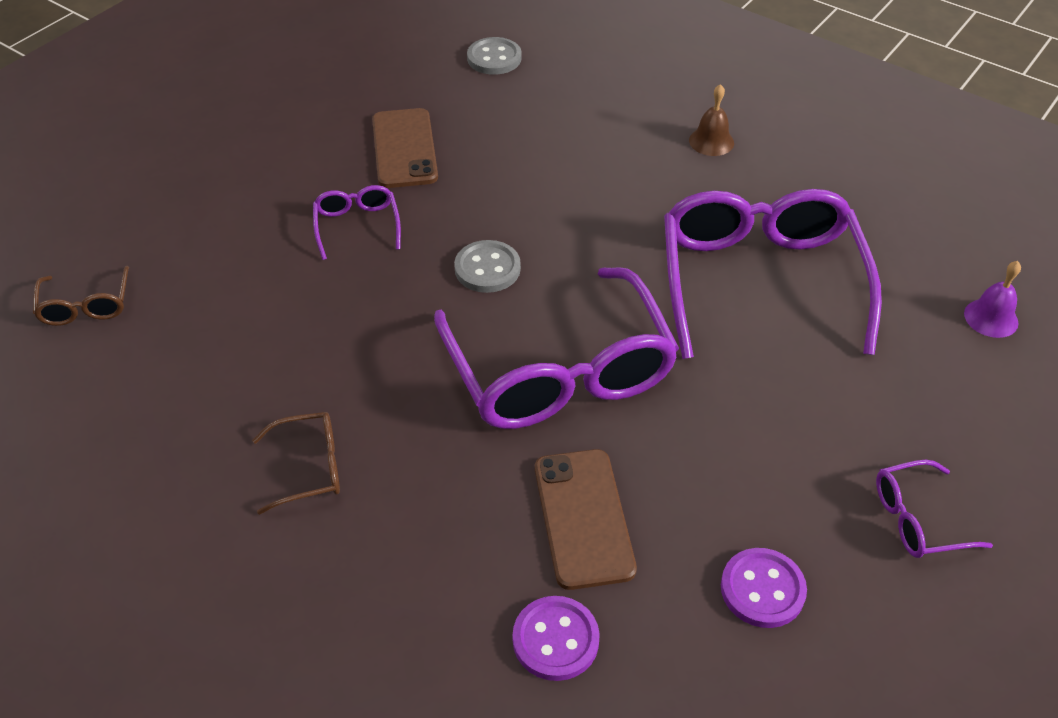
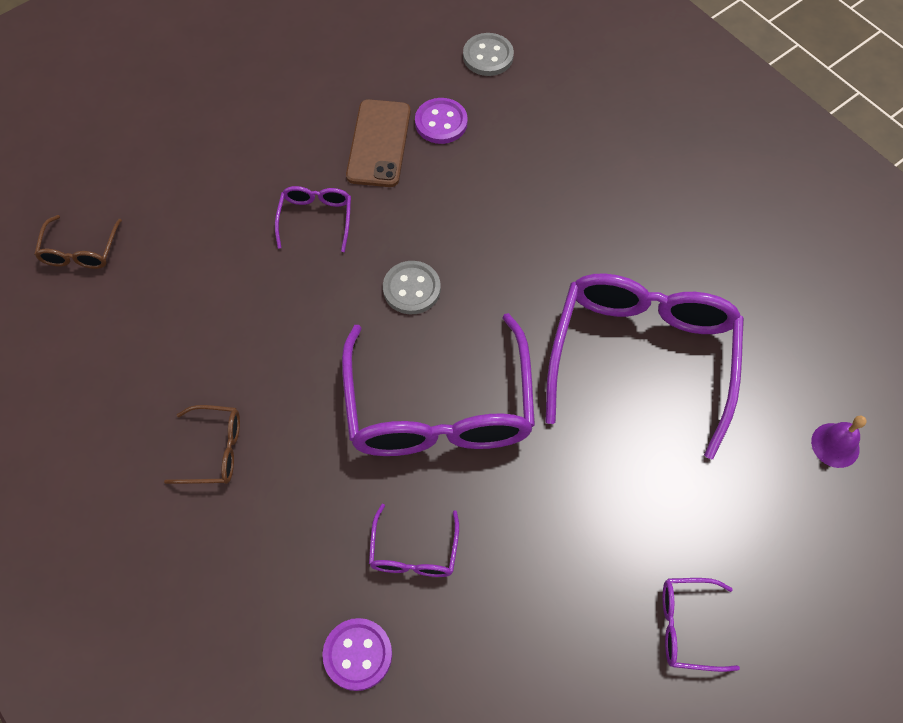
camera: 15 degrees right, 15 degrees up
brown phone [535,449,637,590] -> purple glasses [369,504,459,577]
brown bell [689,84,734,156] -> none
purple button [721,548,807,628] -> purple button moved to [415,98,468,144]

